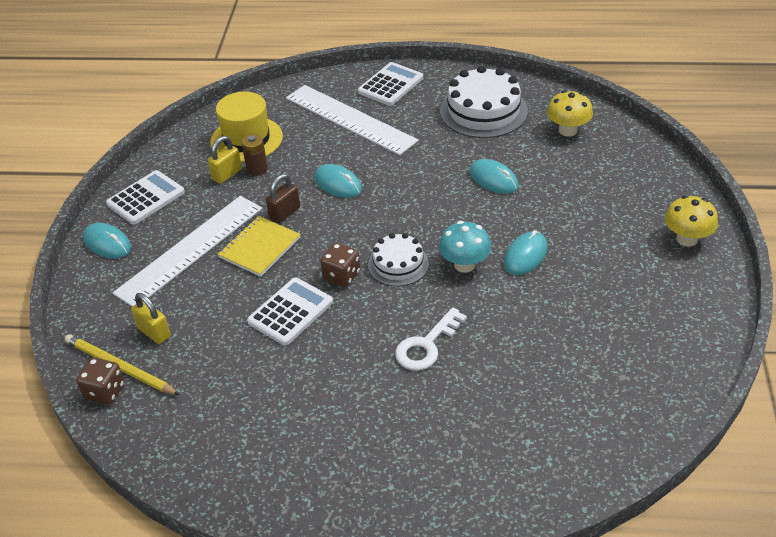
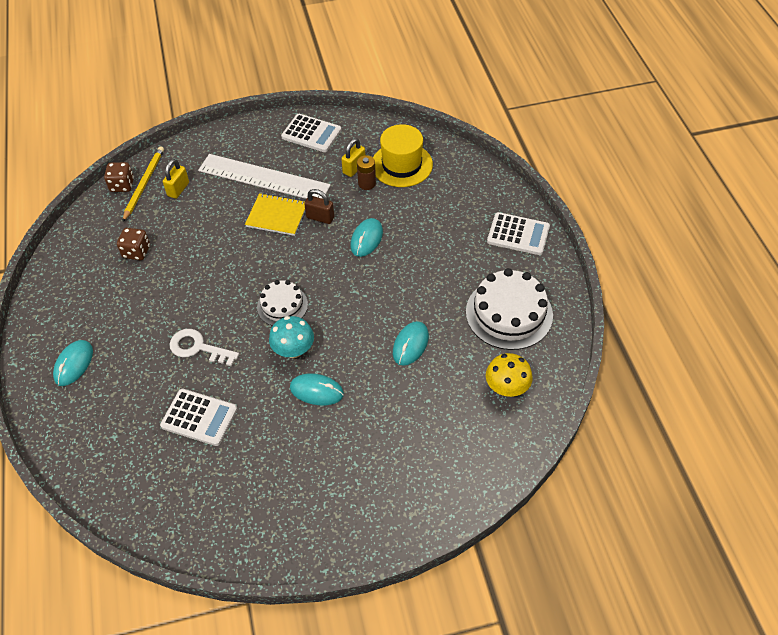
camera: 70 degrees right, 10 degrees up
turquoise mouse [83,223,131,259] -> turquoise mouse moved to [53,340,93,386]
yellow padlock [208,136,242,184] -> yellow padlock turned 75 degrees counterclockwise [341,138,365,177]
white calculator [247,278,333,346] -> white calculator moved to [160,389,237,446]
white ruler [286,85,418,155] -> none
brown dice [320,243,360,287] -> brown dice moved to [117,228,150,260]
yellow mushroom [665,195,718,247] -> none

